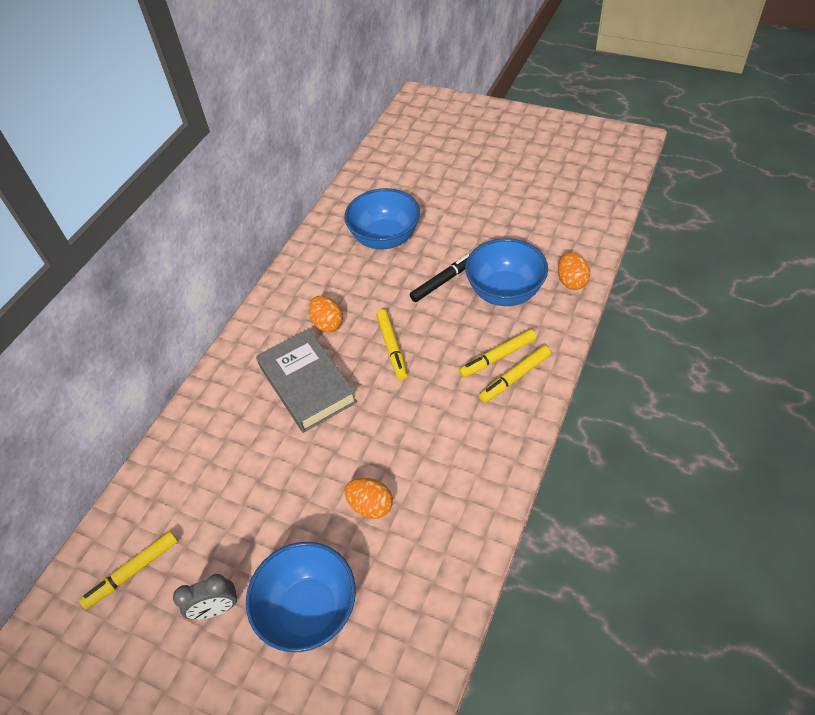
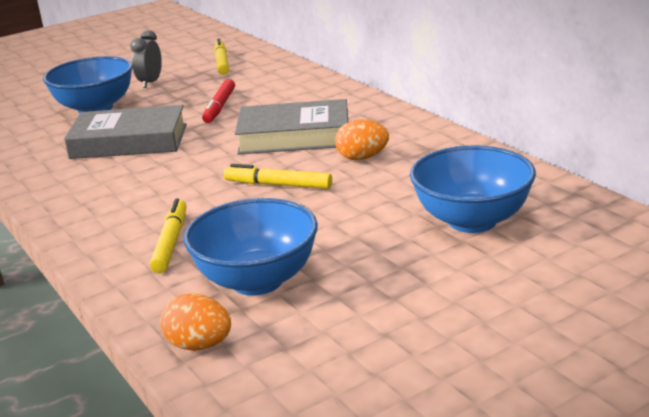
camera: 120 degrees right, 25 degrees down
orange egg [345,478,393,519] -> grey book [64,105,187,159]
black marker [410,254,470,302] -> none
yellow marker [479,345,551,403] -> none
none -> red marker [202,79,235,123]

